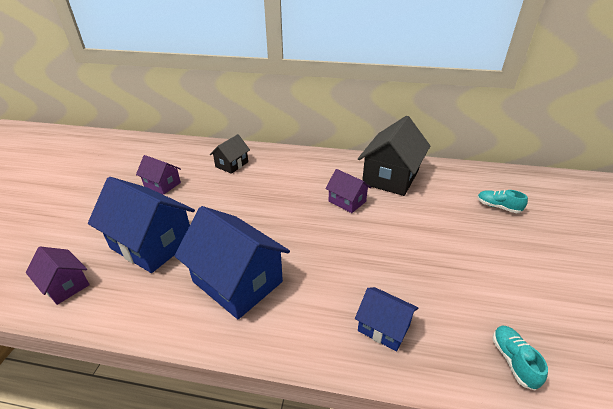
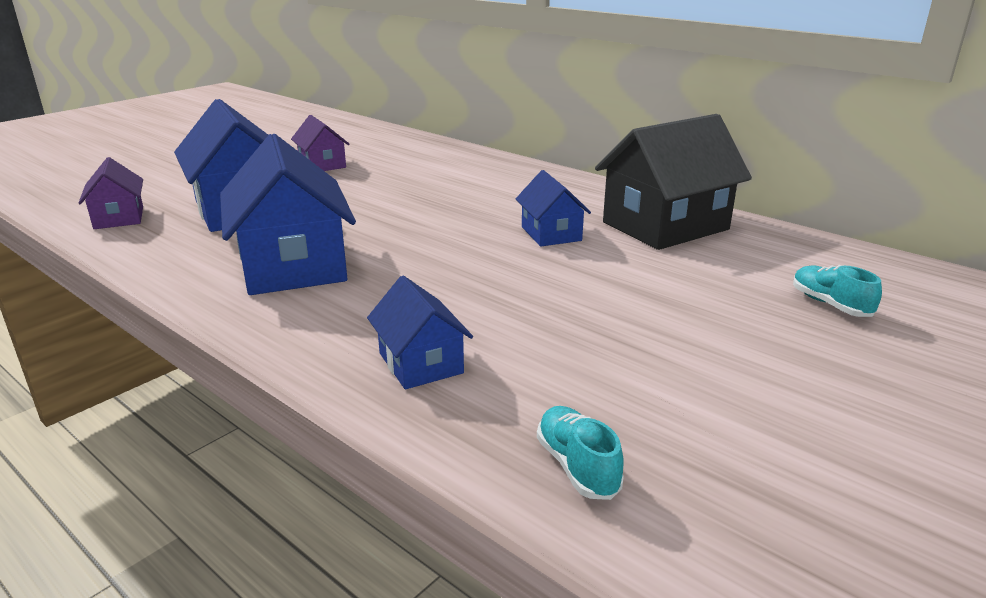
camera: 30 degrees right, 10 degrees down
black house [210,134,250,174] -> none
purple house [325,169,371,213] -> blue house [516,170,591,246]
turquoise shoe [492,326,548,391] -> turquoise shoe turned 45 degrees counterclockwise [537,406,624,500]

